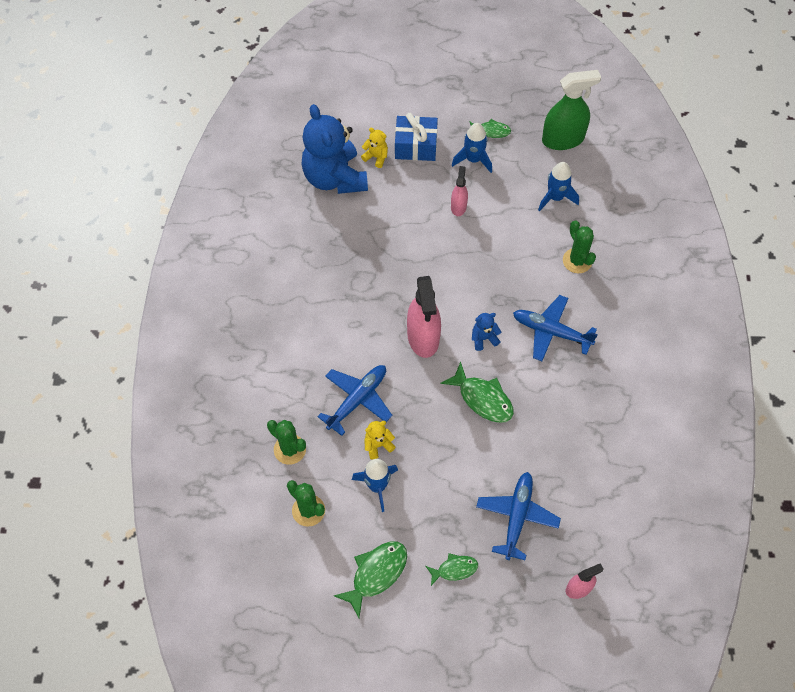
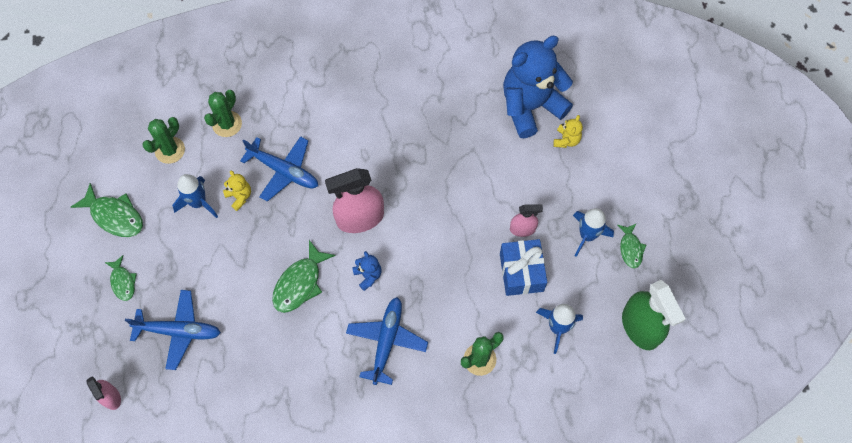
camera: 80 degrees right, 5 degrees up
blue gift [395,113,438,161] -> blue gift moved to [500,239,547,296]

